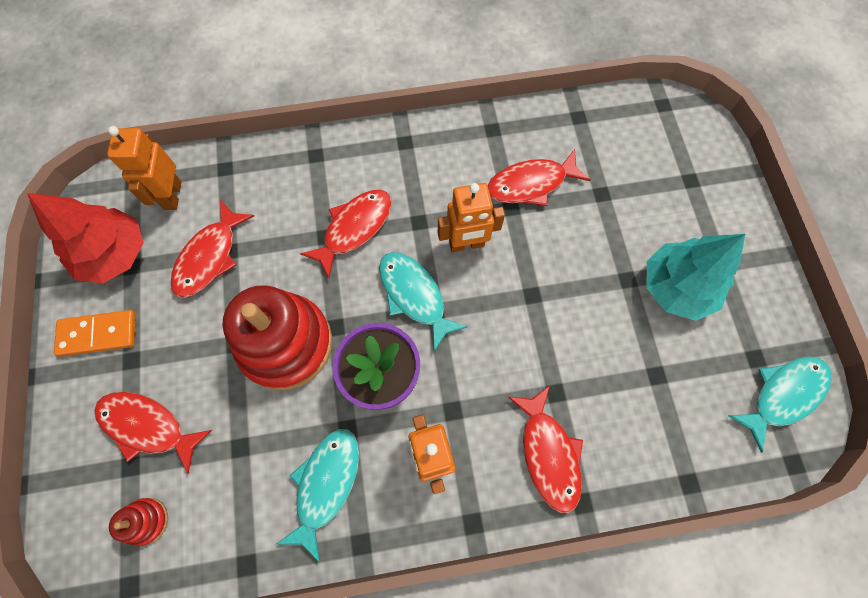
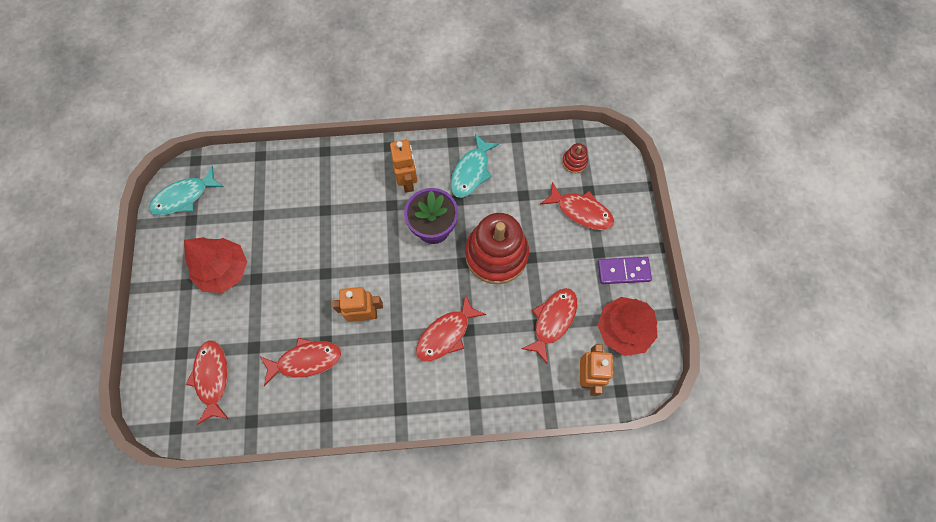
camera: 175 degrees left, 0 degrees up
orange domino [54,310,136,357] -> purple domino [598,257,652,284]
turquoise fish [379,252,468,351] -> none
red fish [508,386,583,513] -> red fish moved to [186,340,229,425]
turquoise tree [647,234,745,321] -> red tree [184,237,247,293]

